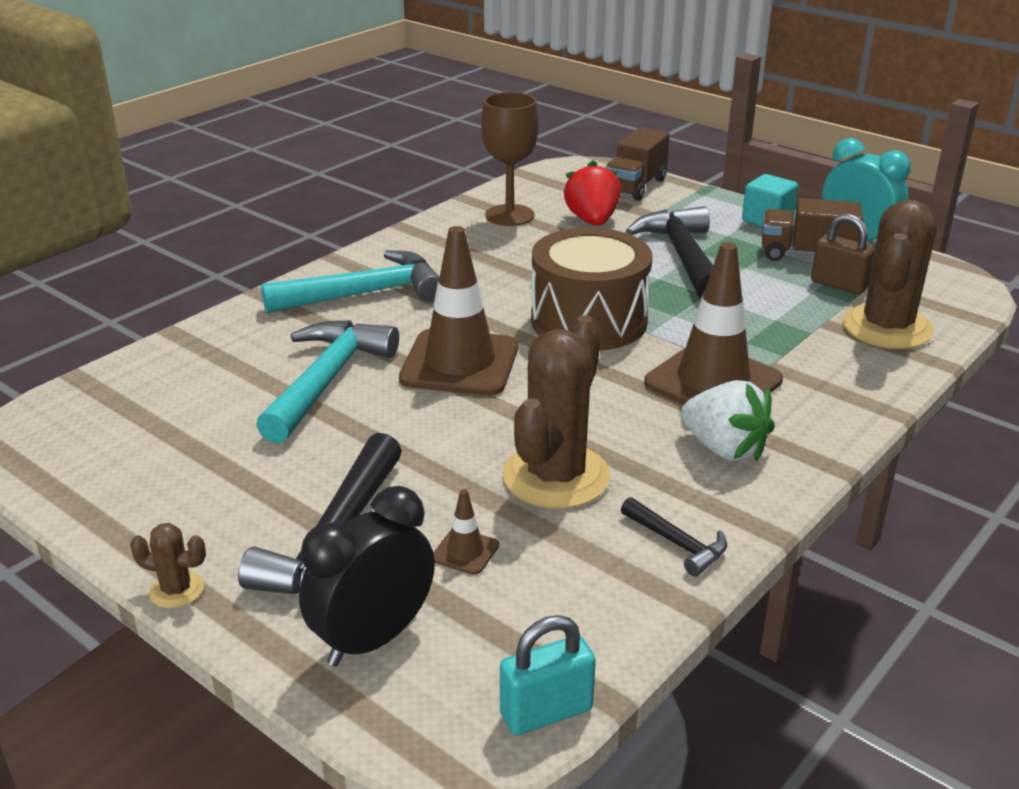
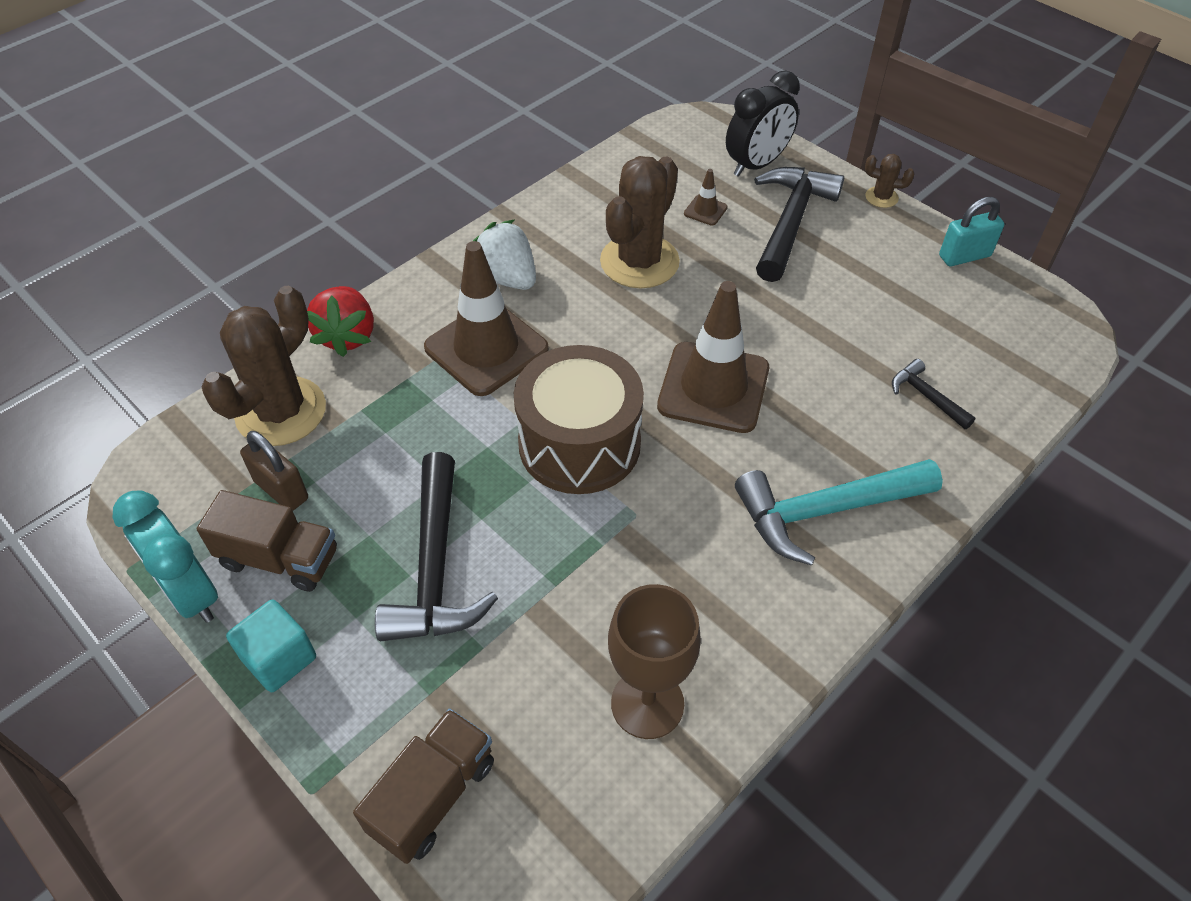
camera: 175 degrees left, 20 degrees up
turquoise hammer [256,320,399,443] -> none
turquoise padlock [500,615,596,736] -> turquoise padlock moved to [939,197,1004,266]
red strawberry [564,160,621,226] -> red strawberry moved to [307,286,374,357]
black hammer [621,497,727,577] -> black hammer moved to [892,359,975,429]

